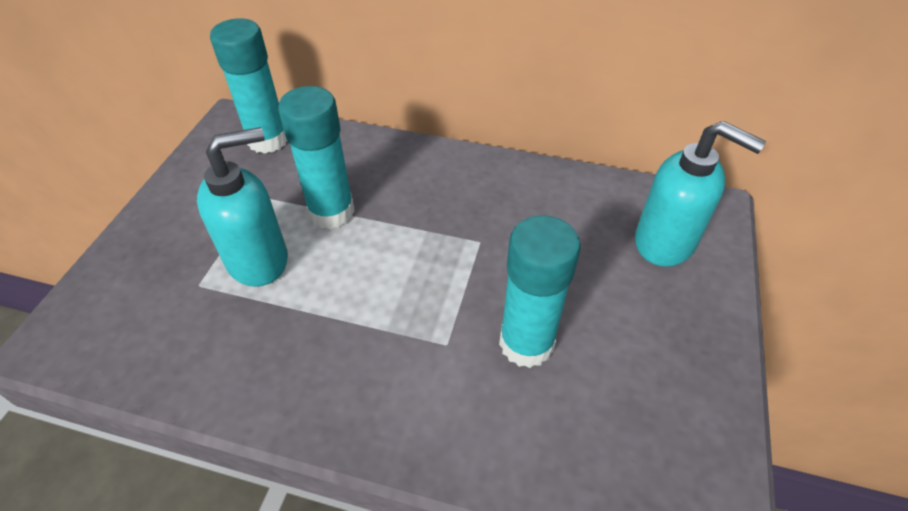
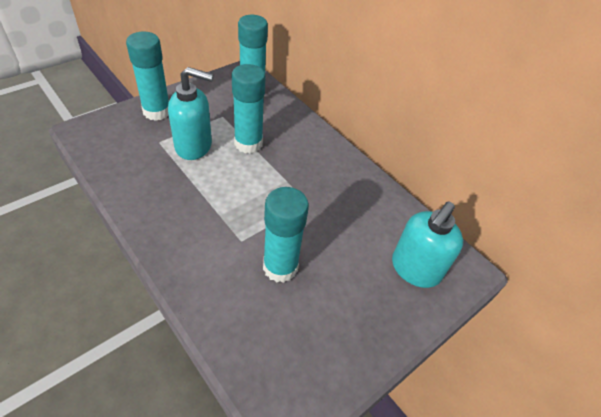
camera: 30 degrees right, 0 degrees up
turquoise soap dispenser [635,121,766,267] -> turquoise soap dispenser turned 60 degrees clockwise [392,201,463,288]
none -> turquoise glue stick [126,31,169,121]

